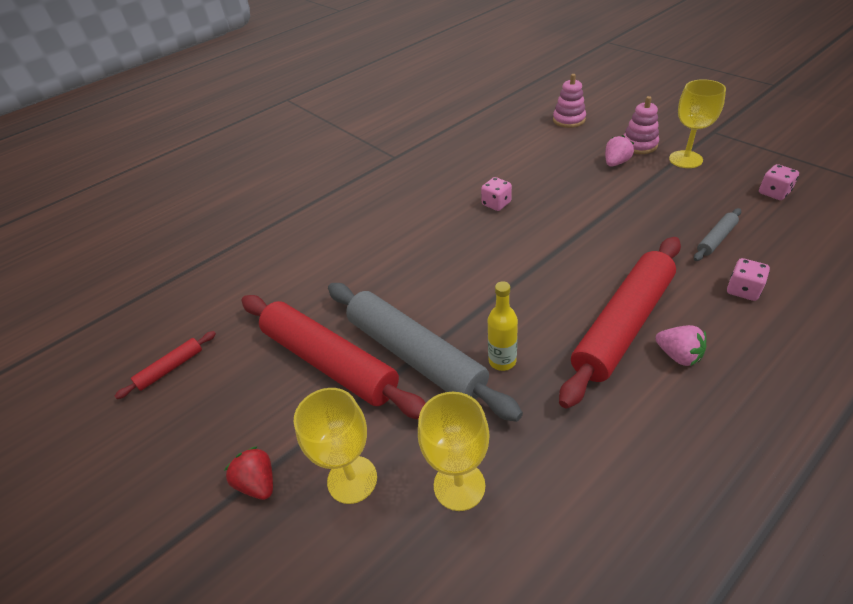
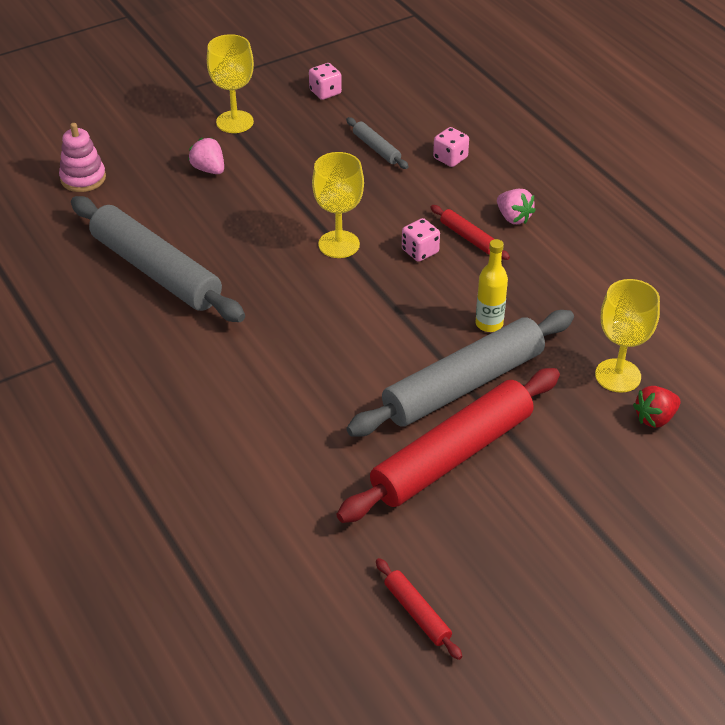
camera: 85 degrees left, 0 degrees up
red strawberry [224,446,273,500] -> red strawberry moved to [633,386,681,428]
yellow goblet [294,388,377,504] -> yellow goblet moved to [312,152,364,258]
pink dice [481,177,512,211] -> pink dice moved to [402,218,440,262]
red rolling pin [559,237,681,409] -> red rolling pin [430,205,510,260], size x0.43
pink stacking toy [624,96,659,154] -> none
pink strawberry [655,325,706,366] -> pink strawberry turned 90 degrees clockwise [497,189,536,224]
none -> grey rolling pin [71,196,245,322]

